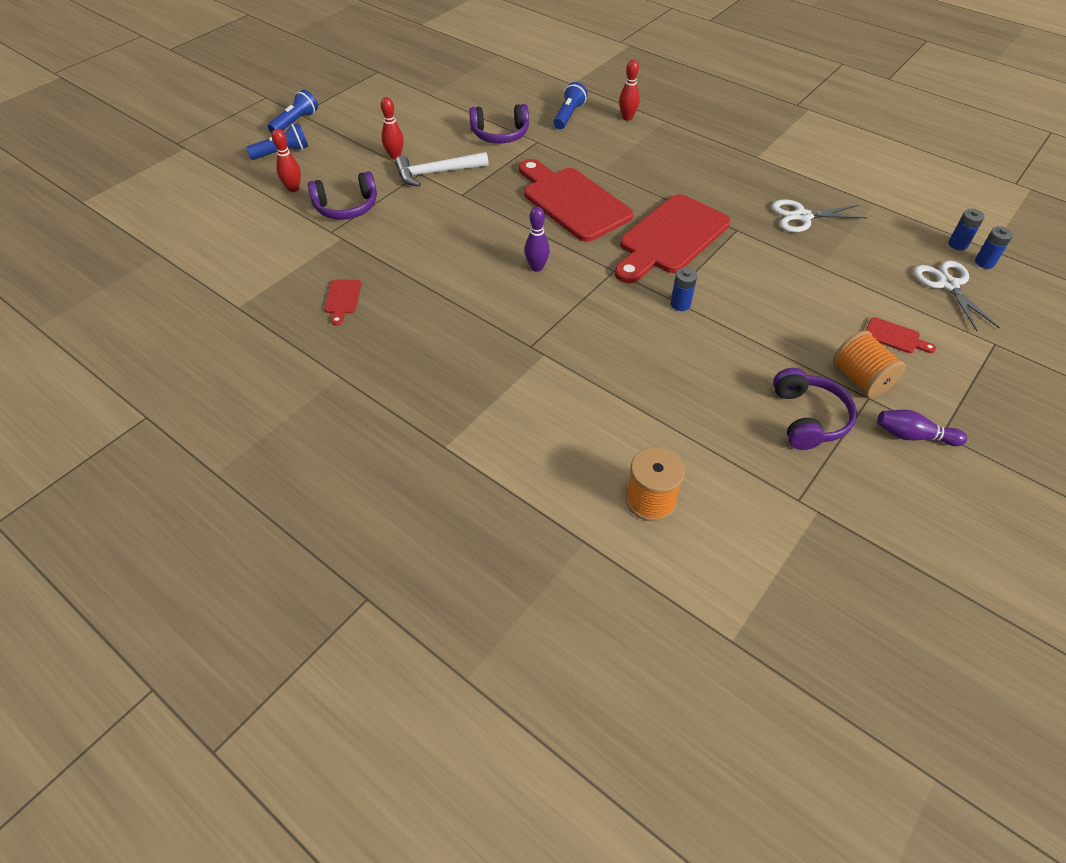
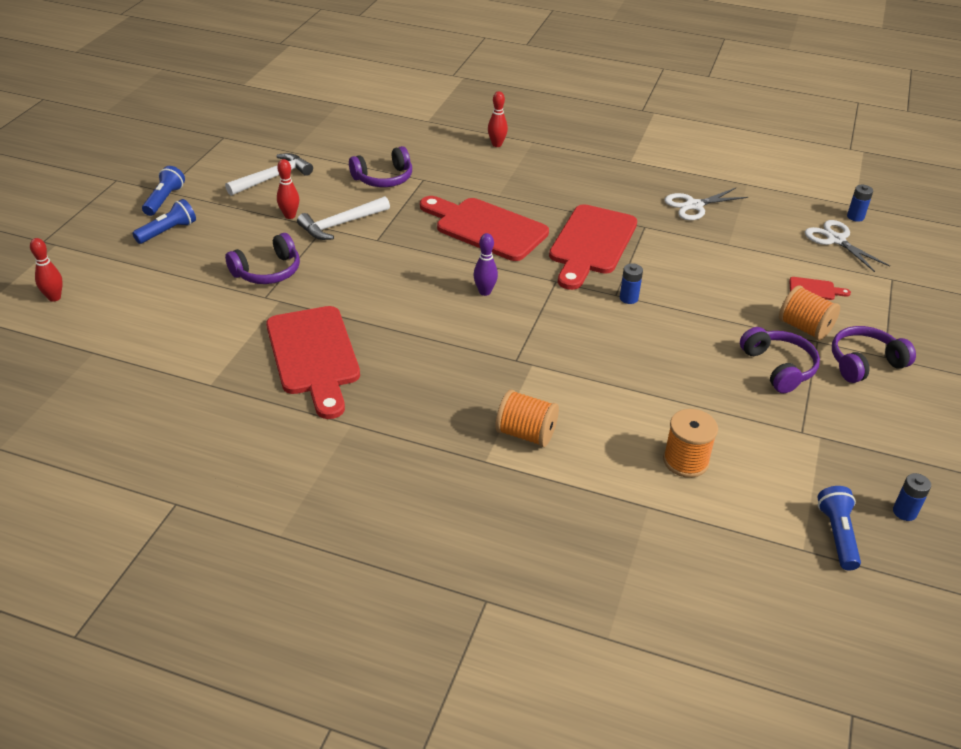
camera: 20 degrees left, 10 degrees down
red bowling pin [272,129,301,192] -> red bowling pin moved to [30,238,63,302]
red cutting board [324,280,361,326] -> red cutting board [266,306,360,419], size x2.46
blue flashlight [553,82,588,129] -> blue flashlight moved to [818,486,861,570]
purple bowling pin [877,410,967,446] -> purple headphones [832,326,916,383]
blue battery [948,209,985,250] -> blue battery moved to [893,473,931,521]
none -> white hammer [225,153,313,196]
none -> orange spool [495,389,559,447]

